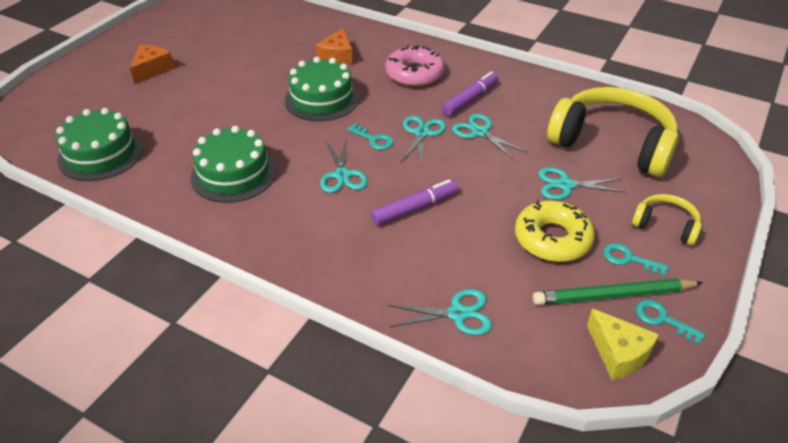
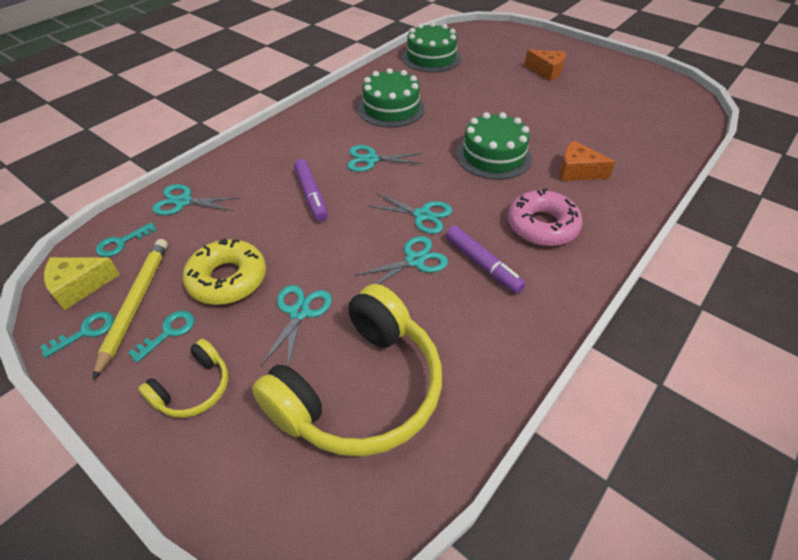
camera: 100 degrees right, 5 degrees up
turquoise key [347,123,394,150] -> turquoise key moved to [96,223,157,257]
turquoise scissors [387,289,492,335] -> turquoise scissors turned 90 degrees clockwise [152,184,240,215]
green pencil [533,278,703,305] -> yellow pencil [93,239,168,380]

